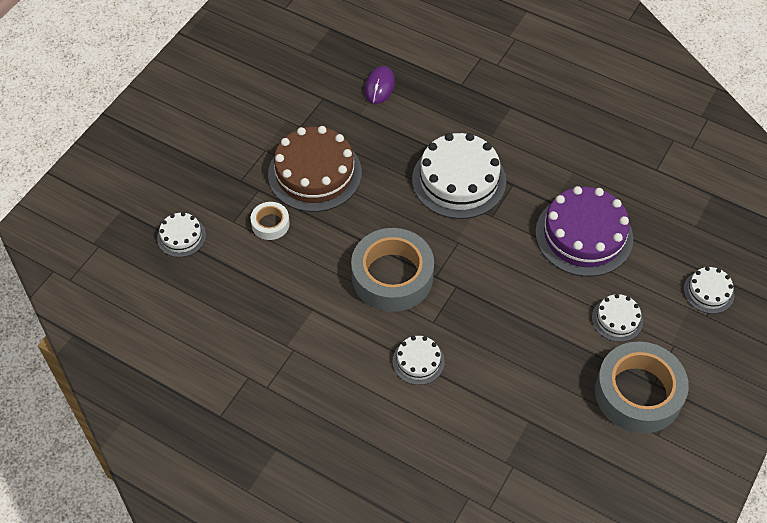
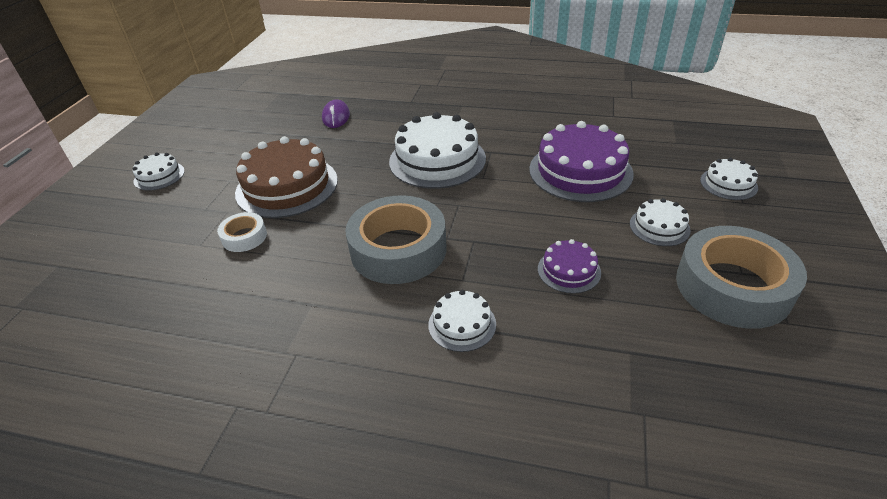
camera: 15 degrees left, 15 degrees down
white cake [157,212,206,257] -> white cake moved to [133,152,185,191]
none -> purple cake [538,239,601,294]

